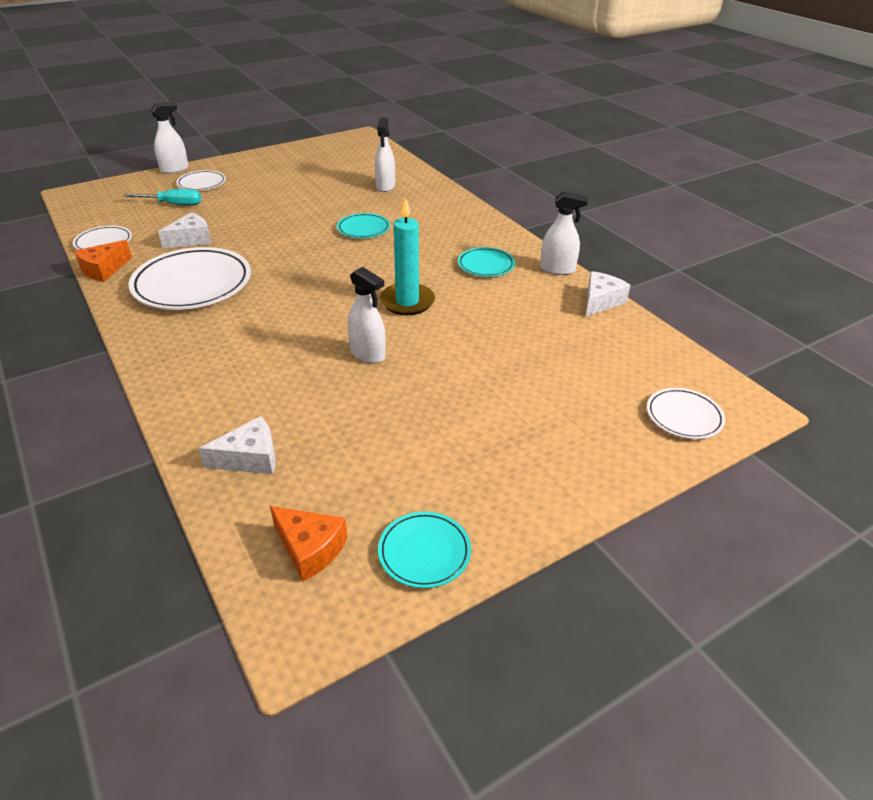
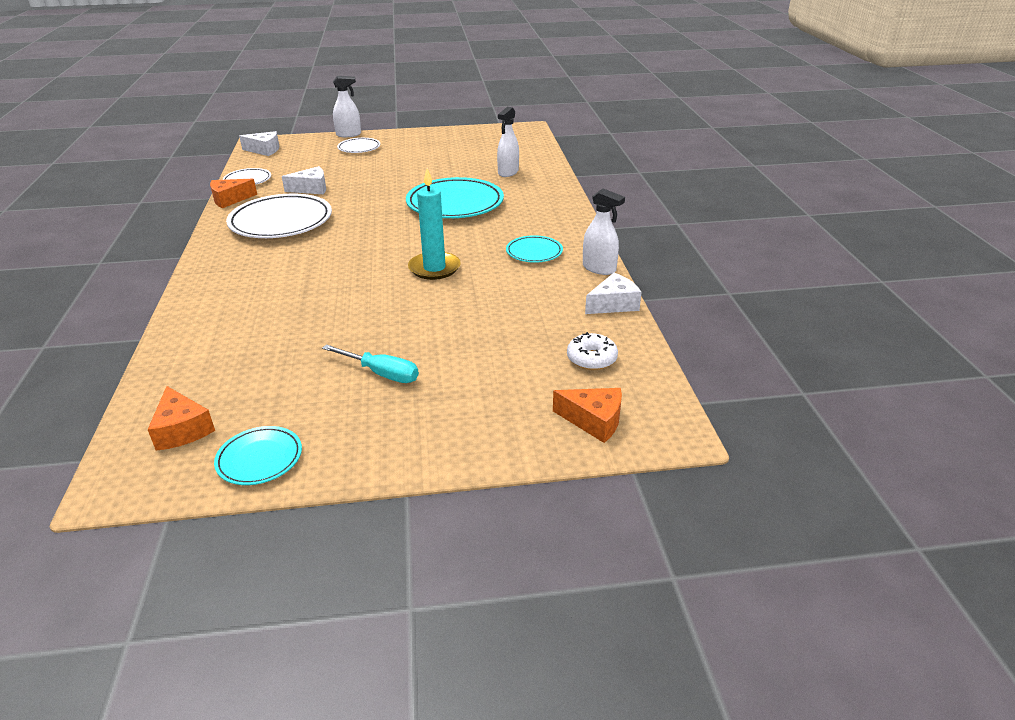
camera: 25 degrees right, 5 degrees down
turquoise screwdriver [124,189,201,205] -> turquoise screwdriver moved to [322,344,419,383]
white cheese [199,416,276,474] -> white cheese moved to [239,131,279,156]
turquoise plate [337,213,390,238] -> turquoise plate [406,177,504,218], size x1.94
white spray bottle [348,267,386,364] -> none
white plate [647,388,725,439] -> orange cheese [553,388,622,443]
none -> white donut [567,332,618,370]

